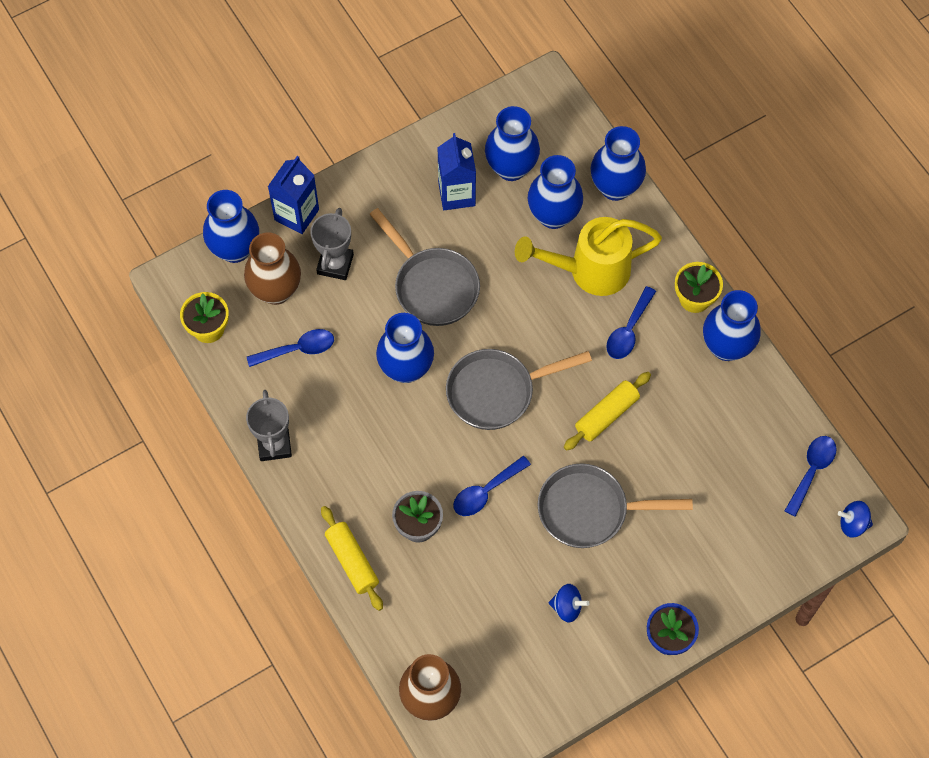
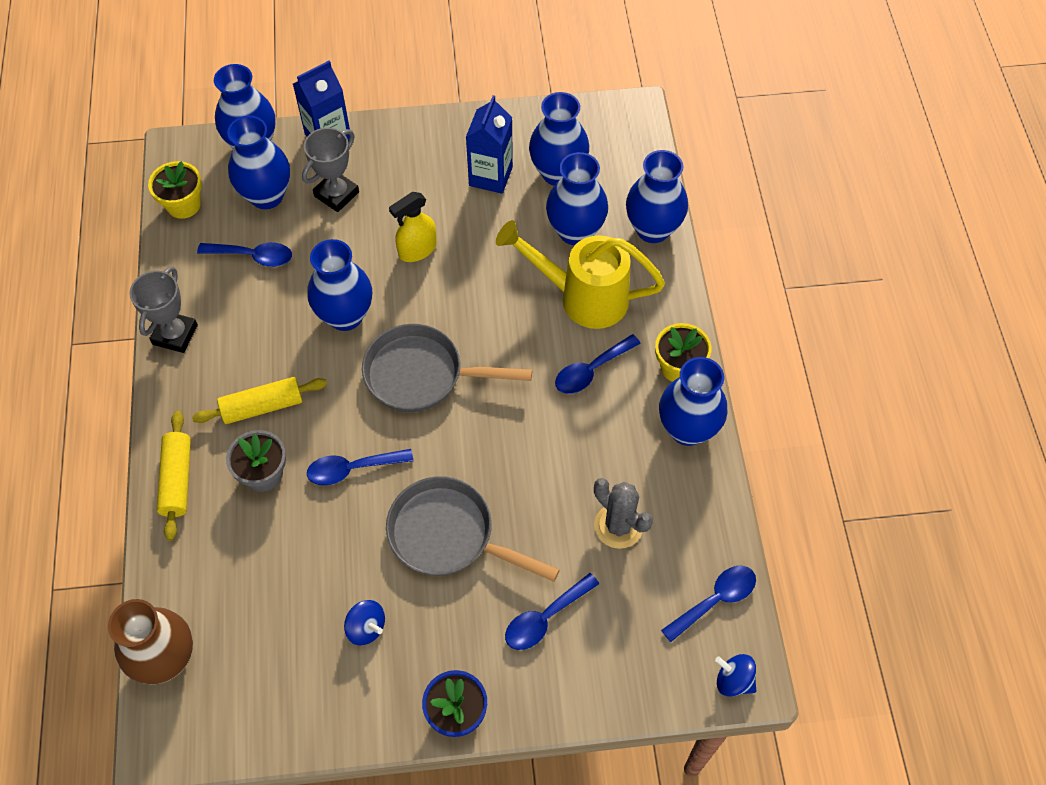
camera: 25 degrees right, 5 degrees down
brown vase [244,232,301,305] -> blue vase [227,116,290,209]
grey pan [369,208,480,326] -> yellow spray bottle [389,192,437,262]
yellow rolling pin [564,372,651,451] -> yellow rolling pin moved to [192,377,327,424]
none -> blue spoon [505,573,599,650]
none -> grey cactus [594,478,653,549]

